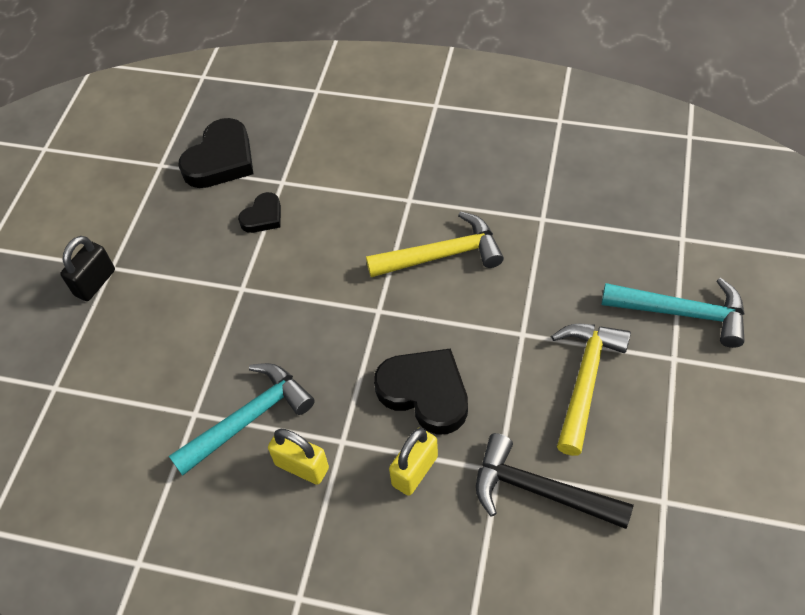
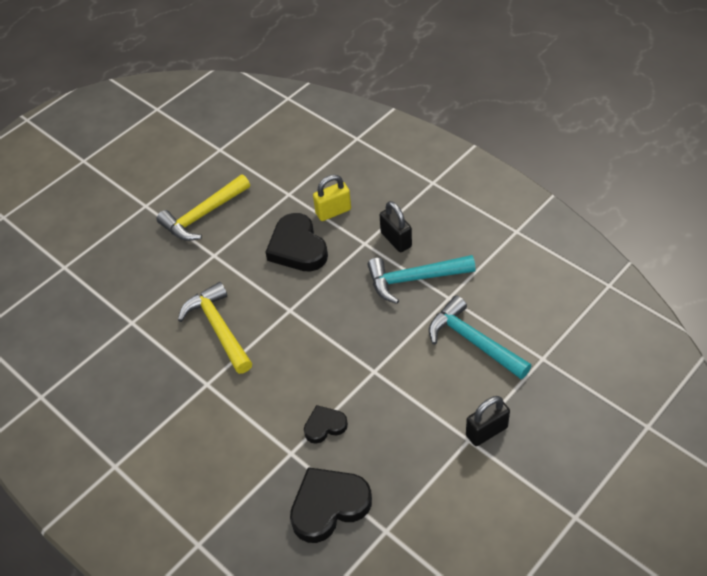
camera: 150 degrees left, 5 degrees down
yellow padlock [268,429,329,485] -> black padlock [380,201,412,252]
yellow hammer [366,211,504,277] -> yellow hammer turned 45 degrees clockwise [178,282,252,374]
black hammer [476,433,634,529] -> none
turquoise hammer [602,278,745,348] -> turquoise hammer moved to [429,296,531,379]

